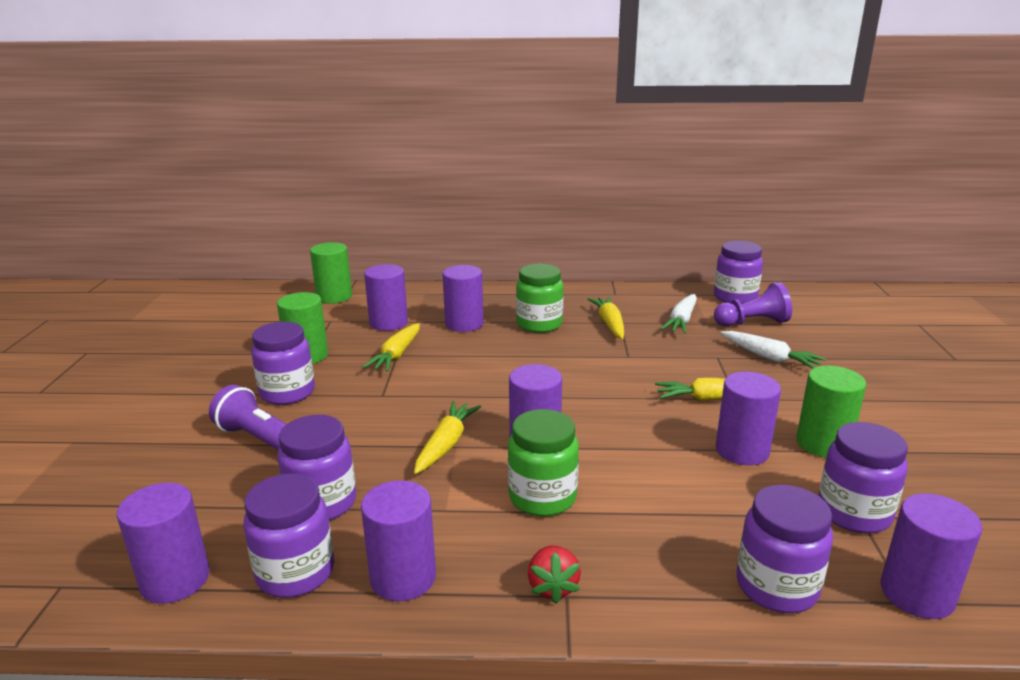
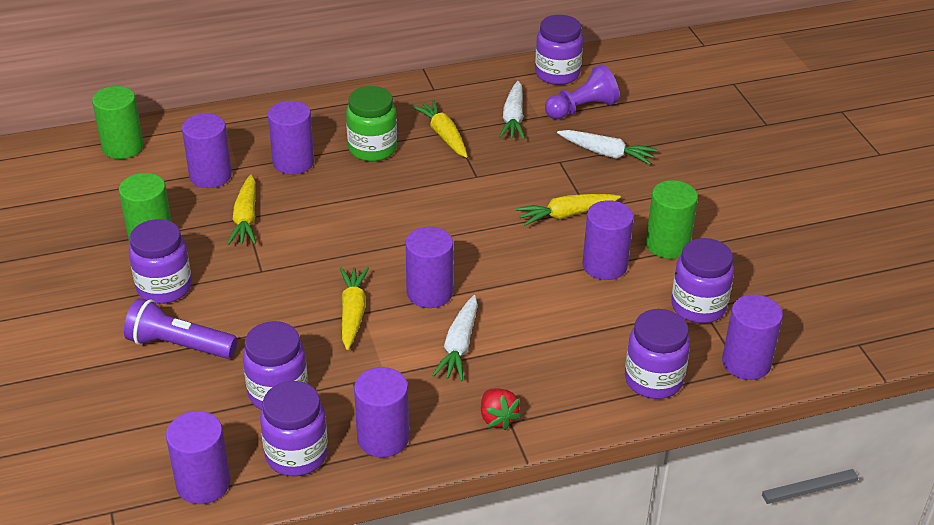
camera: 20 degrees left, 15 degrees up
green jar [508,409,579,517] -> white carrot [432,295,478,381]

